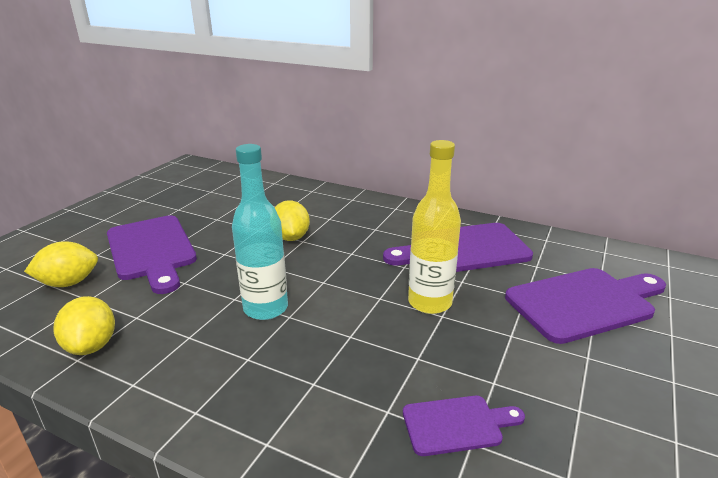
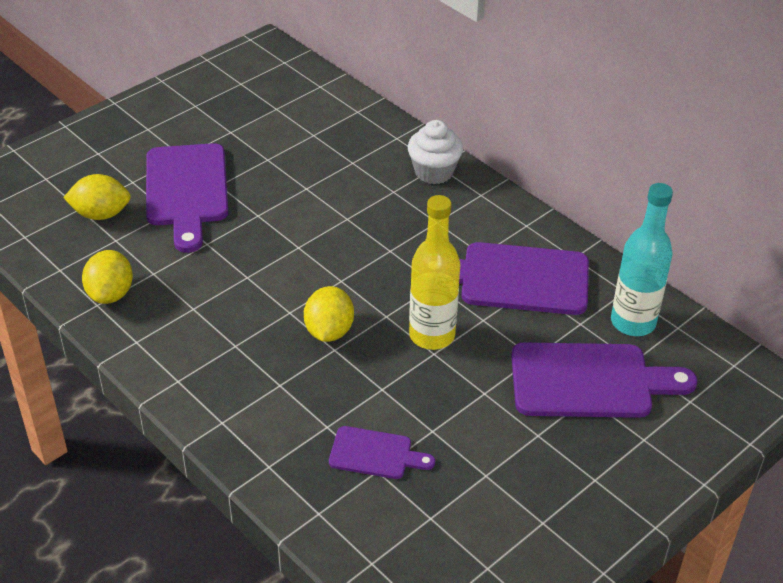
camera: 20 degrees right, 15 degrees up
turquoise bottle [232,144,288,320] -> turquoise bottle moved to [611,183,673,336]
yellow lemon [274,200,310,241] -> yellow lemon moved to [304,286,354,342]
none -> white cupcake [408,120,463,184]

